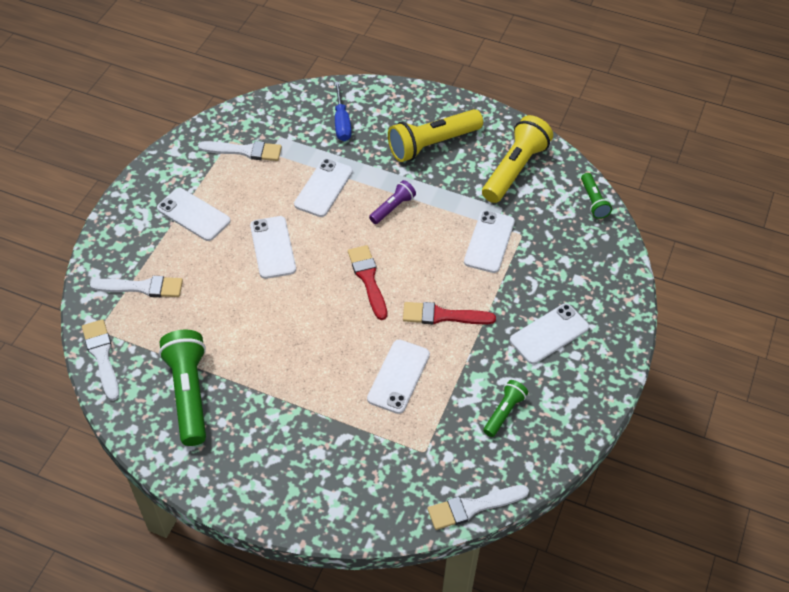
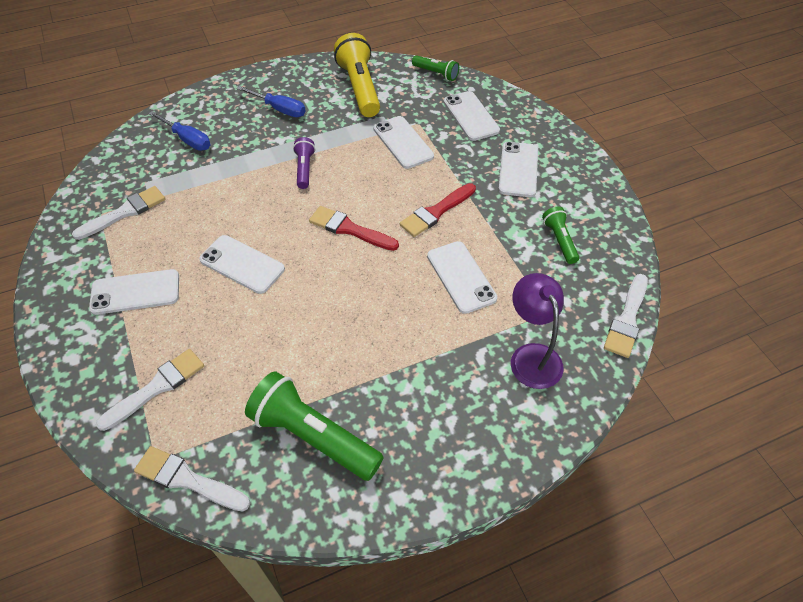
camera: 45 degrees left, 0 degrees up
white phone [294,158,353,217] -> white phone moved to [444,91,500,141]
yellow flashlight [388,109,483,162] -> blue screwdriver [236,86,306,117]
none -> purple lamp [511,273,564,389]

